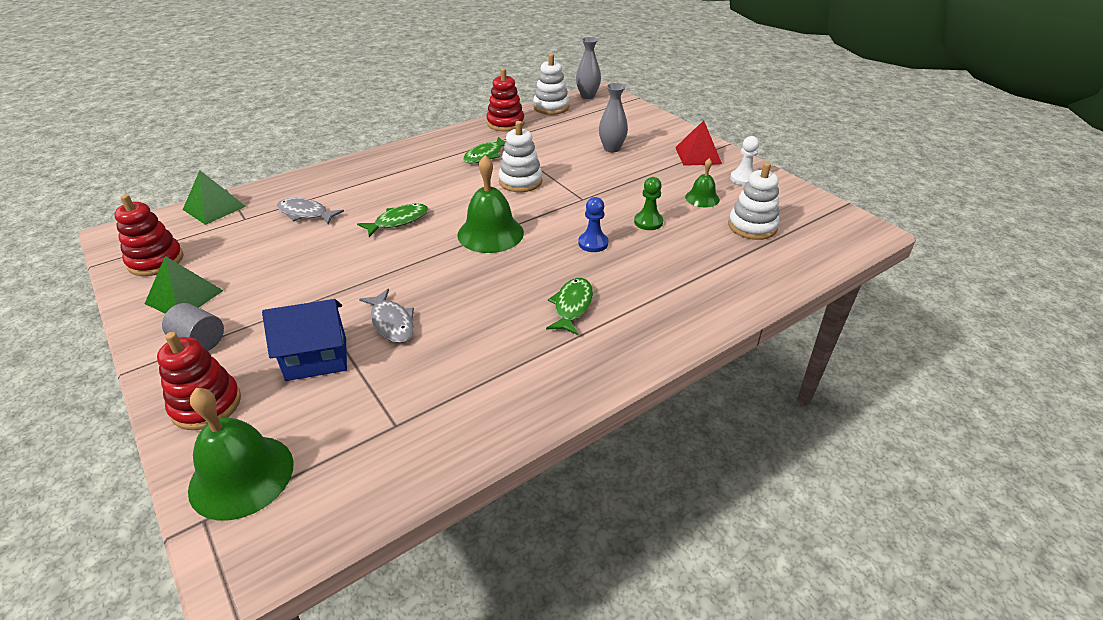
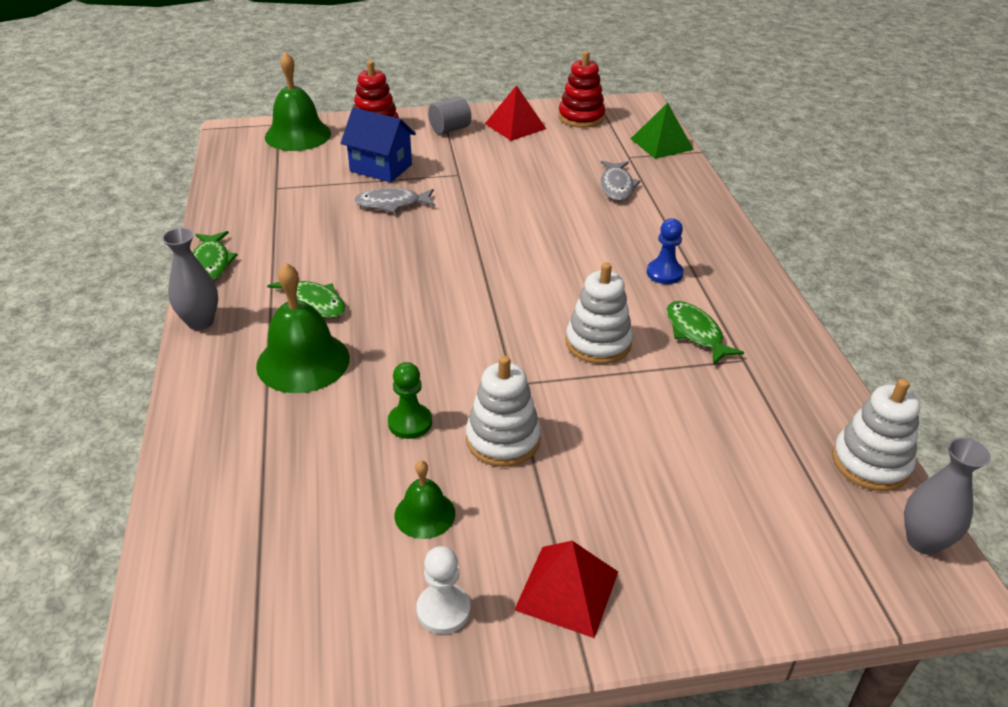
camera: 115 degrees right, 0 degrees up
green pyramid [145,256,224,314] -> red pyramid [485,85,546,141]
blue house [262,299,347,381] -> blue house turned 75 degrees counterclockwise [341,108,416,182]
grey fish [277,198,344,224] -> grey fish turned 135 degrees clockwise [600,160,640,201]
green fish [357,203,428,237] -> green fish moved to [193,231,238,281]
green bell [458,155,524,253] -> green bell moved to [256,263,350,393]
red stacking toy [486,68,525,131] -> none
blue pawn [578,197,608,252] -> blue pawn moved to [647,219,684,284]
grey vase [599,83,628,152] -> grey vase moved to [162,228,218,330]
white stacking toy [728,162,780,240] -> white stacking toy moved to [466,355,541,467]

